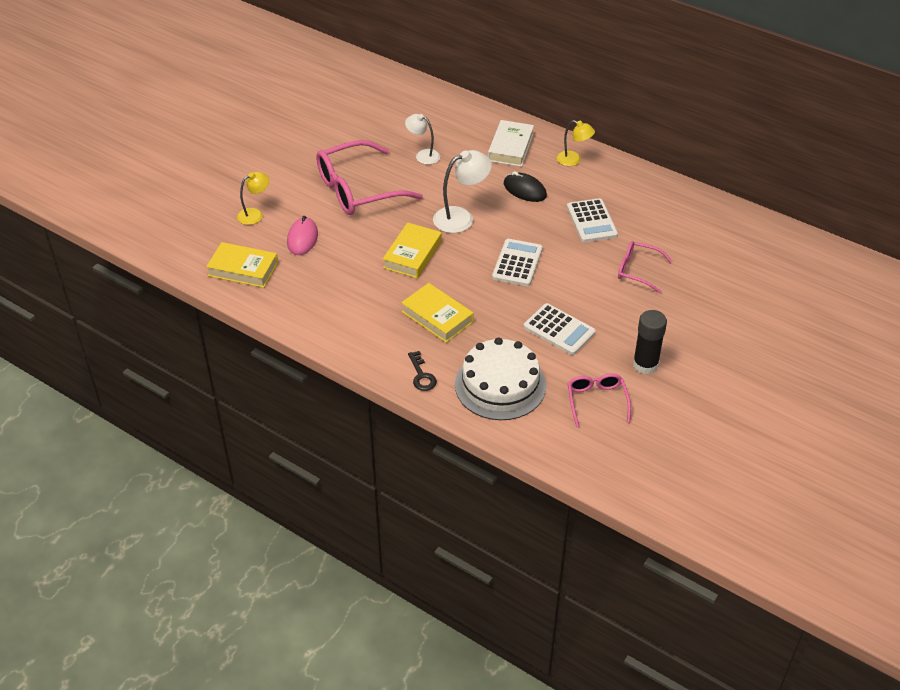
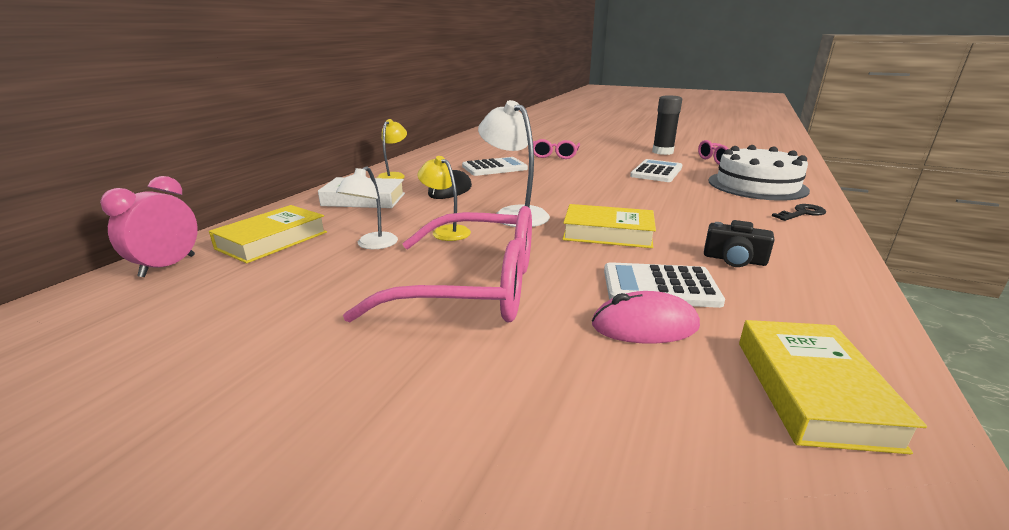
camera: 100 degrees left, 20 degrees down
yellow lamp [237,172,269,225] -> yellow lamp moved to [417,156,471,241]
pink glasses [316,140,423,215] -> pink glasses turned 45 degrees counterclockwise [343,206,532,323]
yellow book [401,283,474,343] -> yellow book moved to [209,205,327,263]
white calculator [492,239,543,286] -> white calculator moved to [604,262,725,308]
none -> pink clock [100,176,198,277]
none -> black camera [704,220,774,267]

